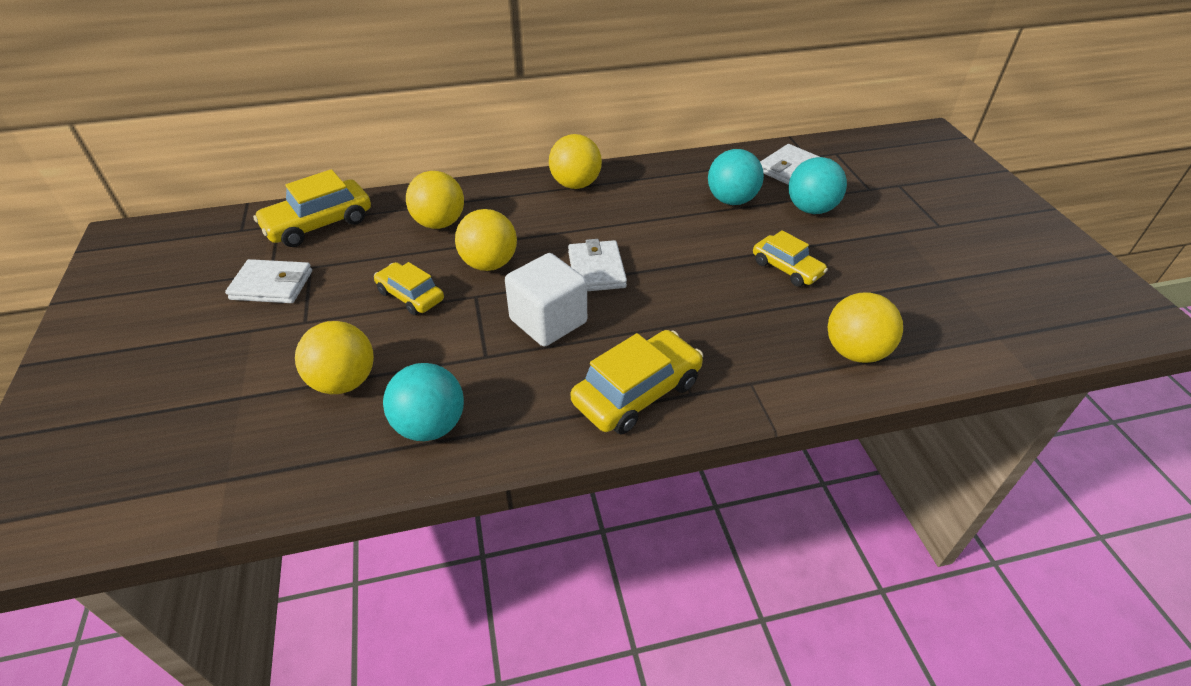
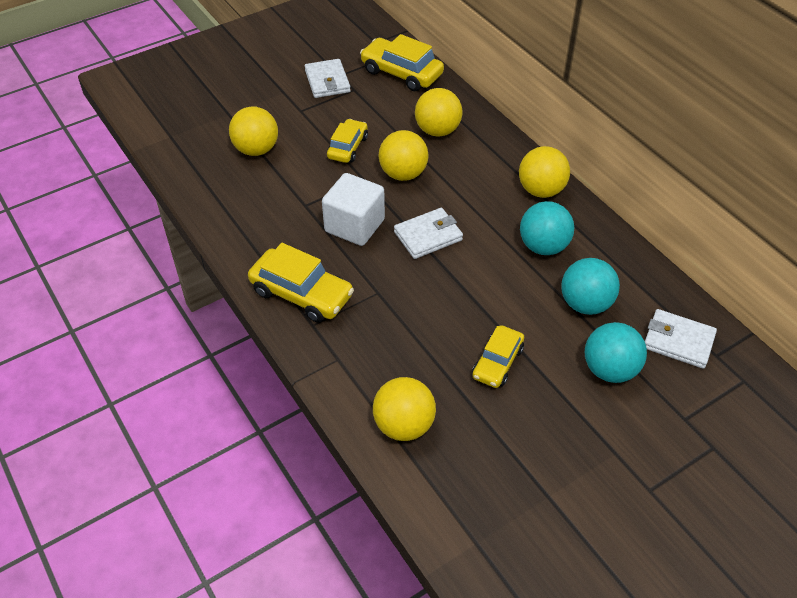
camera: 70 degrees right, 5 degrees up
turquoise ball [383,363,464,441] -> turquoise ball moved to [520,201,574,255]

